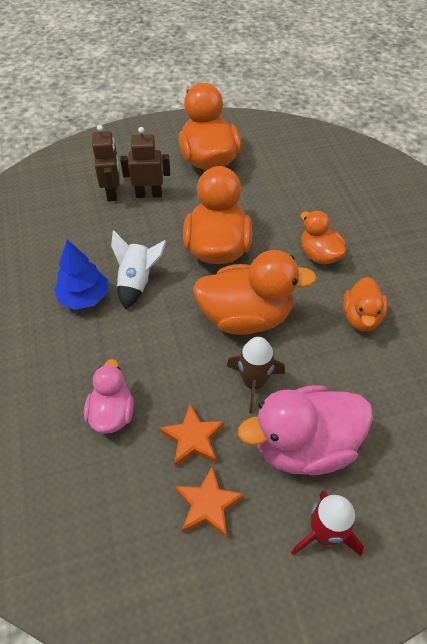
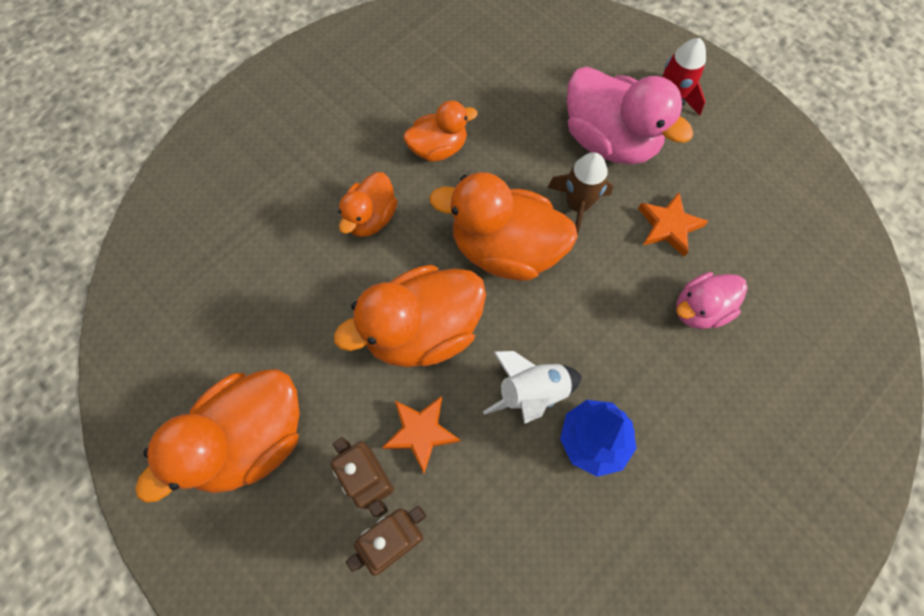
camera: 120 degrees left, 15 degrees up
orange star [175,466,244,538] -> orange star moved to [382,396,461,473]
orange duck [193,250,317,335] -> orange duck turned 45 degrees counterclockwise [429,172,578,281]

